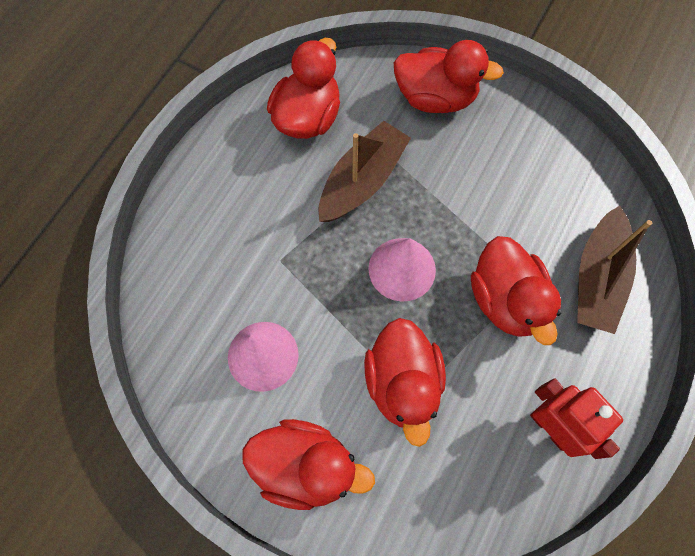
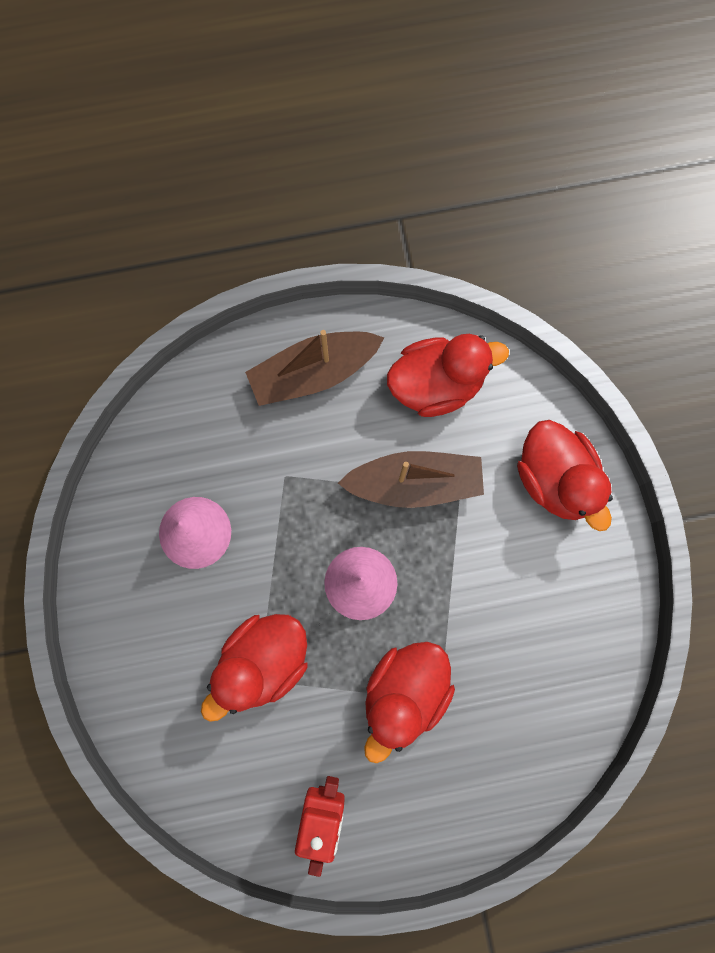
camera: 50 degrees right, 10 degrees up
red duck [242,419,375,510] -> none
brown boat [577,206,652,334] -> brown boat moved to [245,330,384,406]

